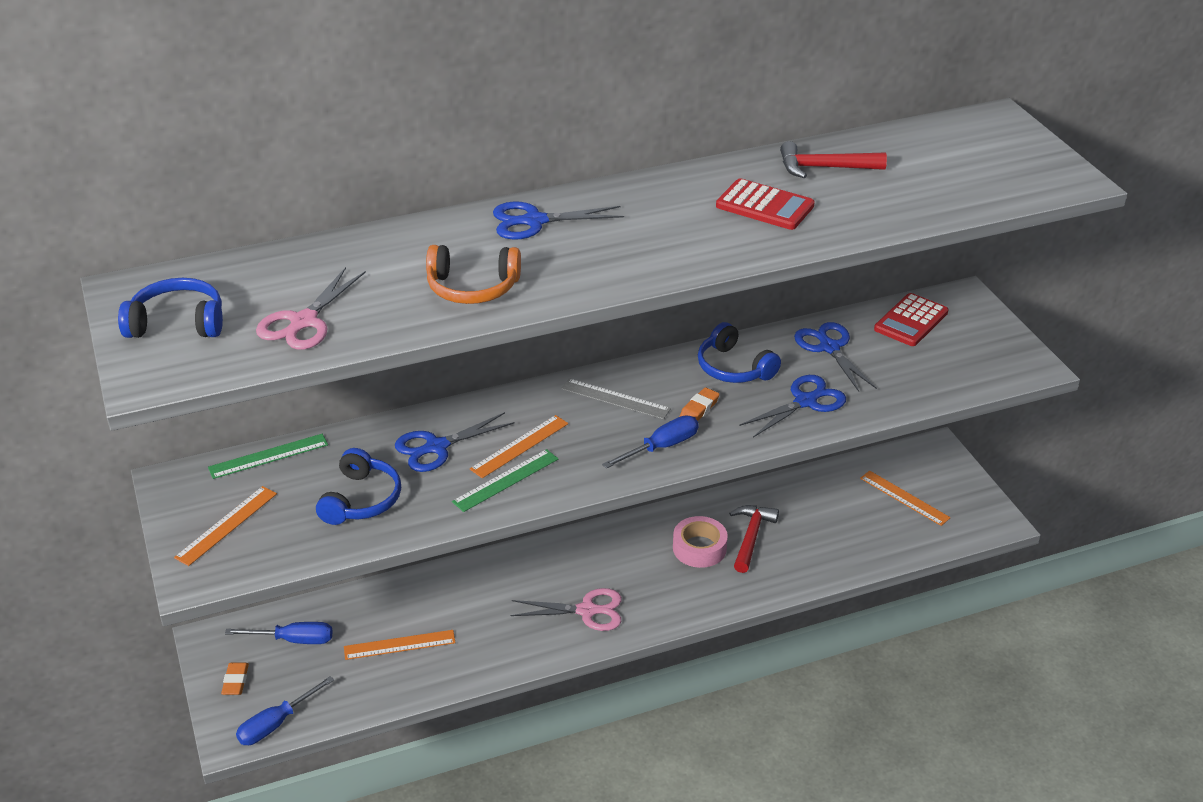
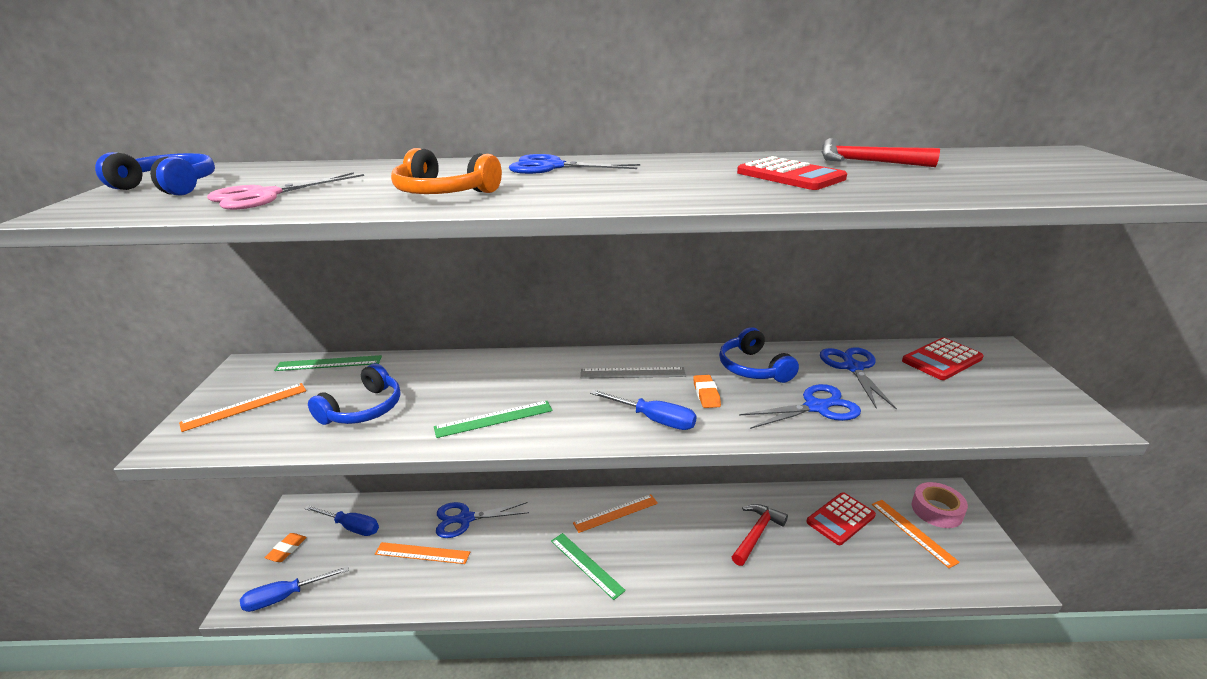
camera: 20 degrees right, 10 degrees down
blue scissors [395,412,515,472] -> blue scissors moved to [436,502,529,538]
orange ruler [470,415,568,478] -> orange ruler moved to [573,494,658,533]
pink scissors [510,588,622,631] -> green ruler [551,533,626,600]
grey ruler [561,379,671,420] -> grey ruler turned 45 degrees counterclockwise [581,367,686,379]
blue screwdriver [602,415,699,469] -> blue screwdriver turned 45 degrees clockwise [590,390,697,430]
pink tape [673,516,728,568] -> pink tape moved to [912,482,968,528]
orange eraser [680,387,719,421] -> orange eraser turned 60 degrees counterclockwise [693,375,721,408]
none -> red calculator [806,492,876,545]

